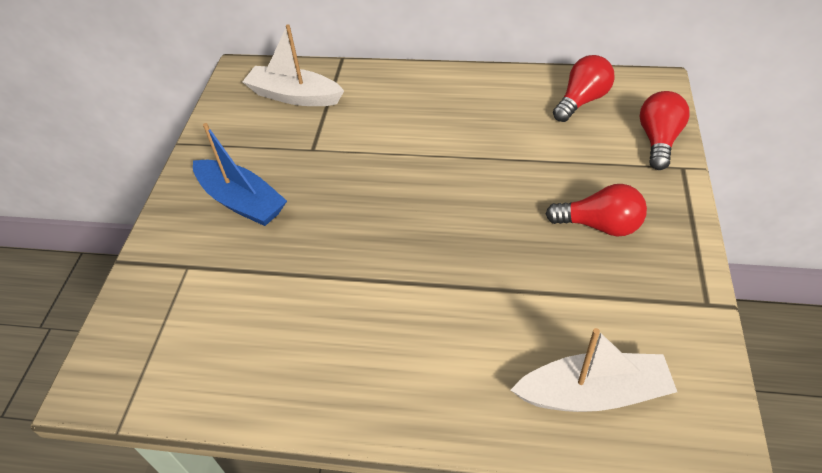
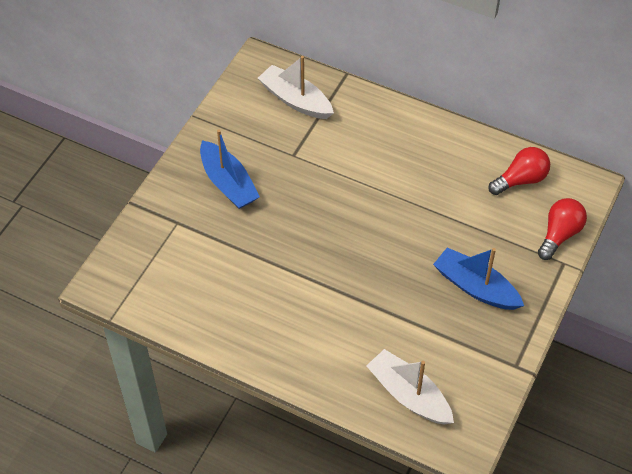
camera: 15 degrees right, 5 degrees up
white boat [511,328,677,412] -> white boat turned 150 degrees counterclockwise [366,349,454,425]
red light bulb [546,184,647,237] -> blue boat [433,248,524,310]

